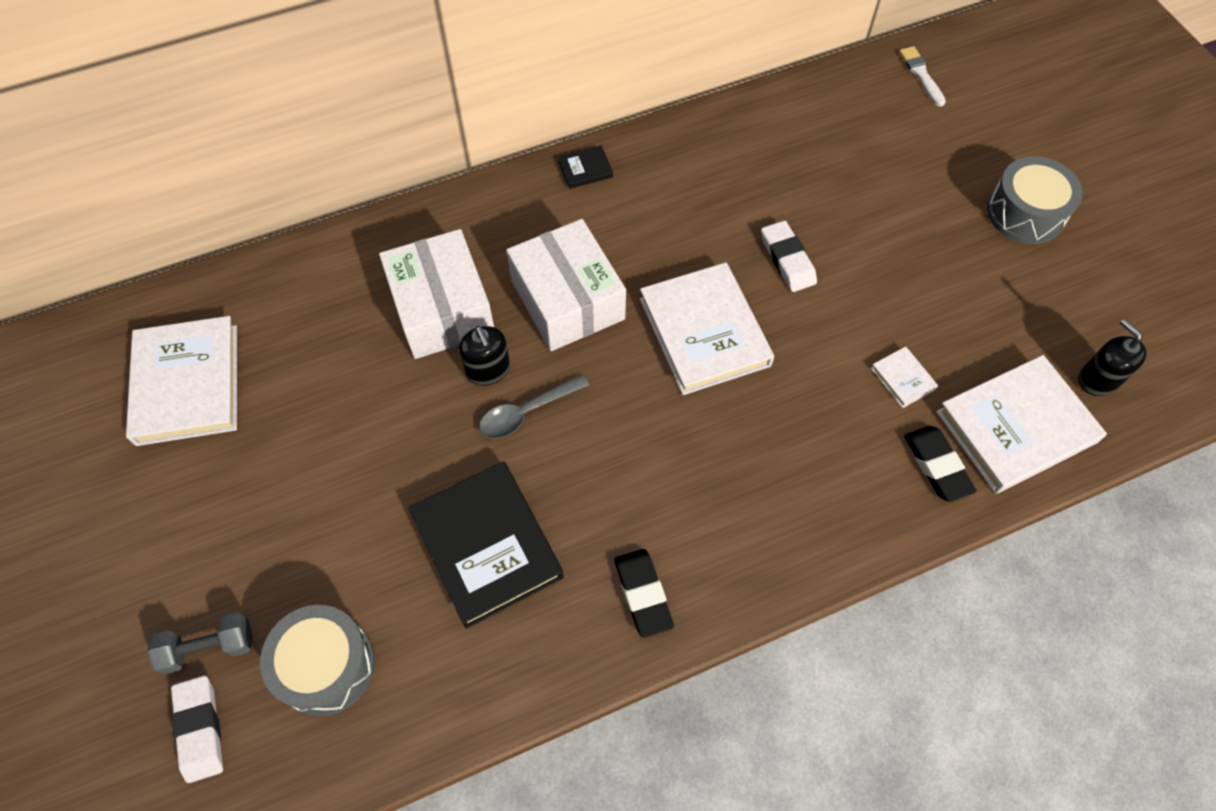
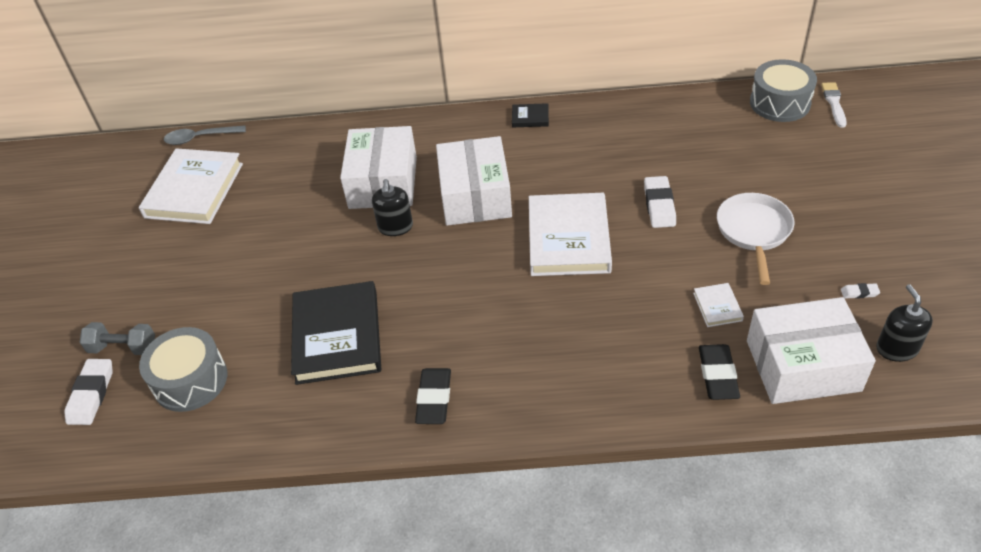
camera: 25 degrees right, 15 degrees down
grey spoon [479,374,589,439] -> grey spoon moved to [164,125,246,145]
white book [936,355,1107,493] -> white box [747,297,876,404]
grey drum [987,156,1083,244] -> grey drum moved to [750,59,817,122]
none -> white pan [717,193,795,285]
none -> white eraser [841,283,880,299]

